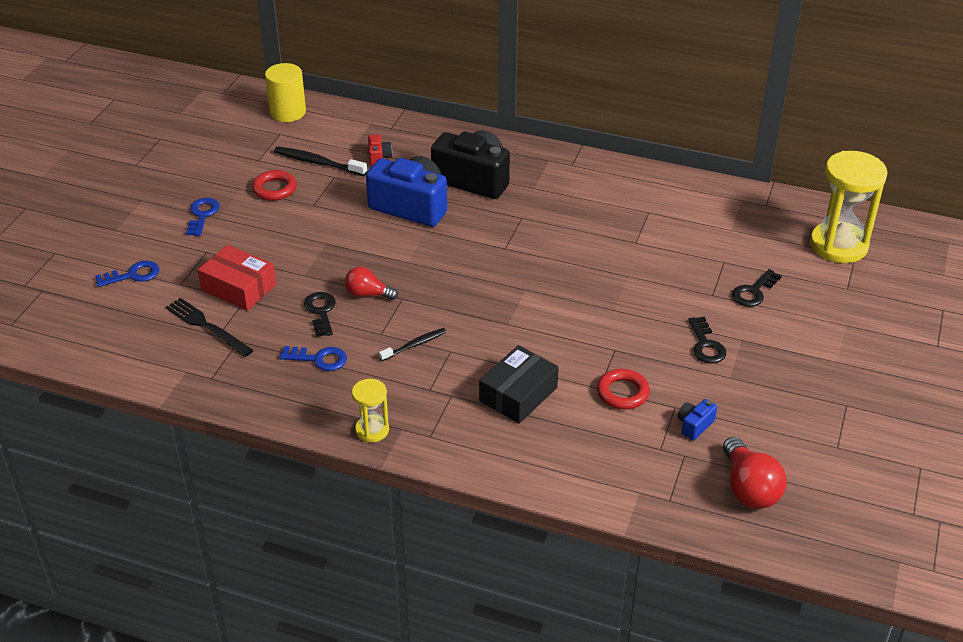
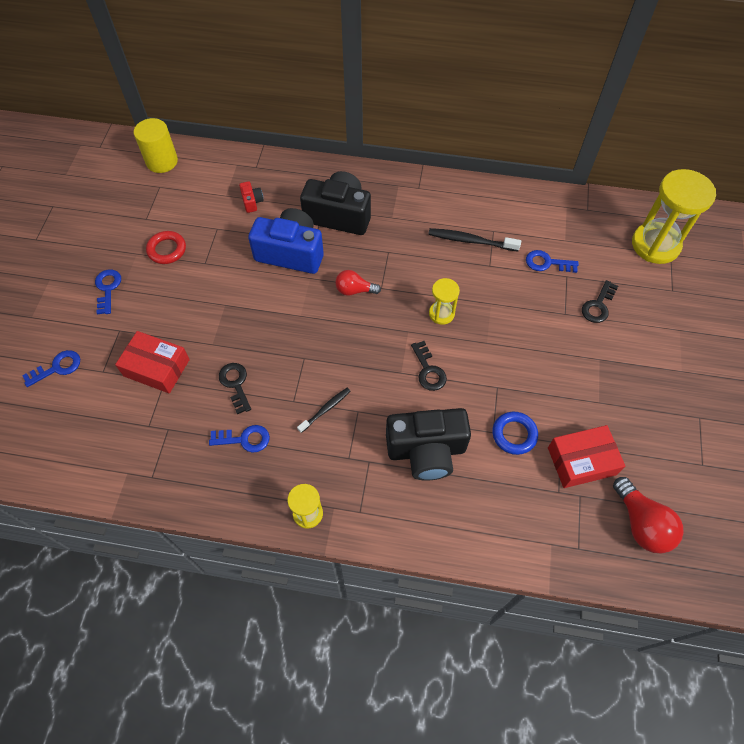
camera: 10 degrees left, 20 degrees up
black fork [165,298,253,357] -> none
black toothbrush [274,147,367,176] -> black toothbrush moved to [428,228,521,251]
red light bulb [345,267,398,300] -> red light bulb moved to [335,270,381,296]
black box [479,345,559,424] -> black camera [386,408,471,481]
red ring [597,369,650,409] -> blue ring [492,412,538,455]
blue camera [678,399,717,440] -> red box [548,425,625,488]
black key [688,317,726,363] -> black key moved to [411,341,447,391]
none -> yellow hourglass [429,278,460,325]
none -> blue key [526,250,579,273]

